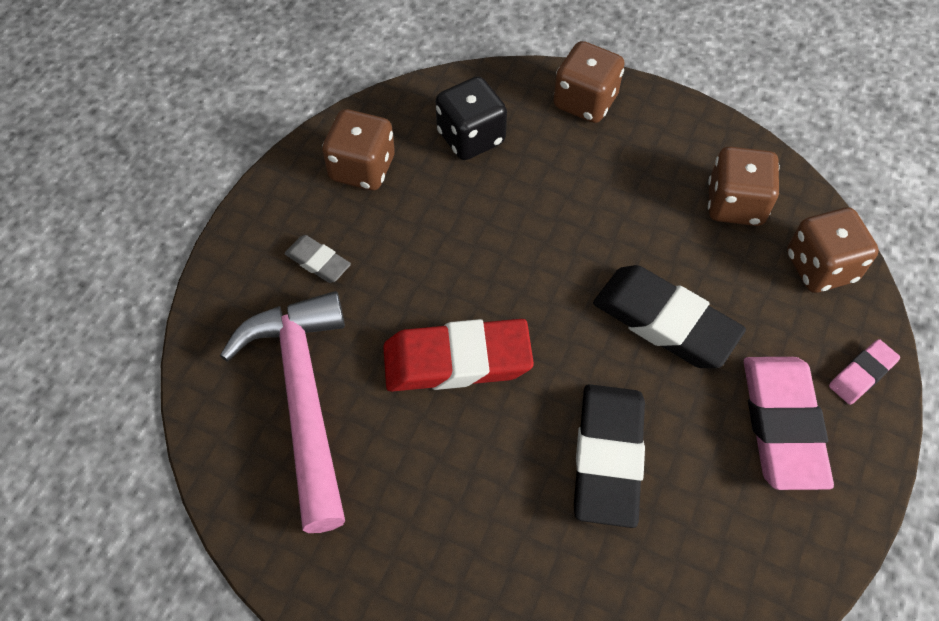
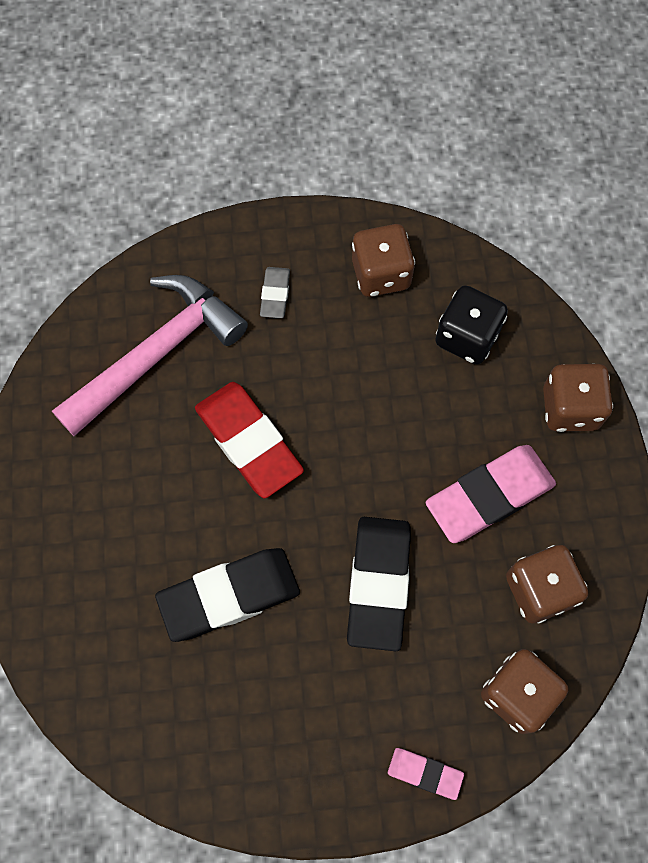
camera: 60 degrees right, 10 degrees up
pink eraser [744,357,834,490] -> pink eraser moved to [426,445,556,543]

